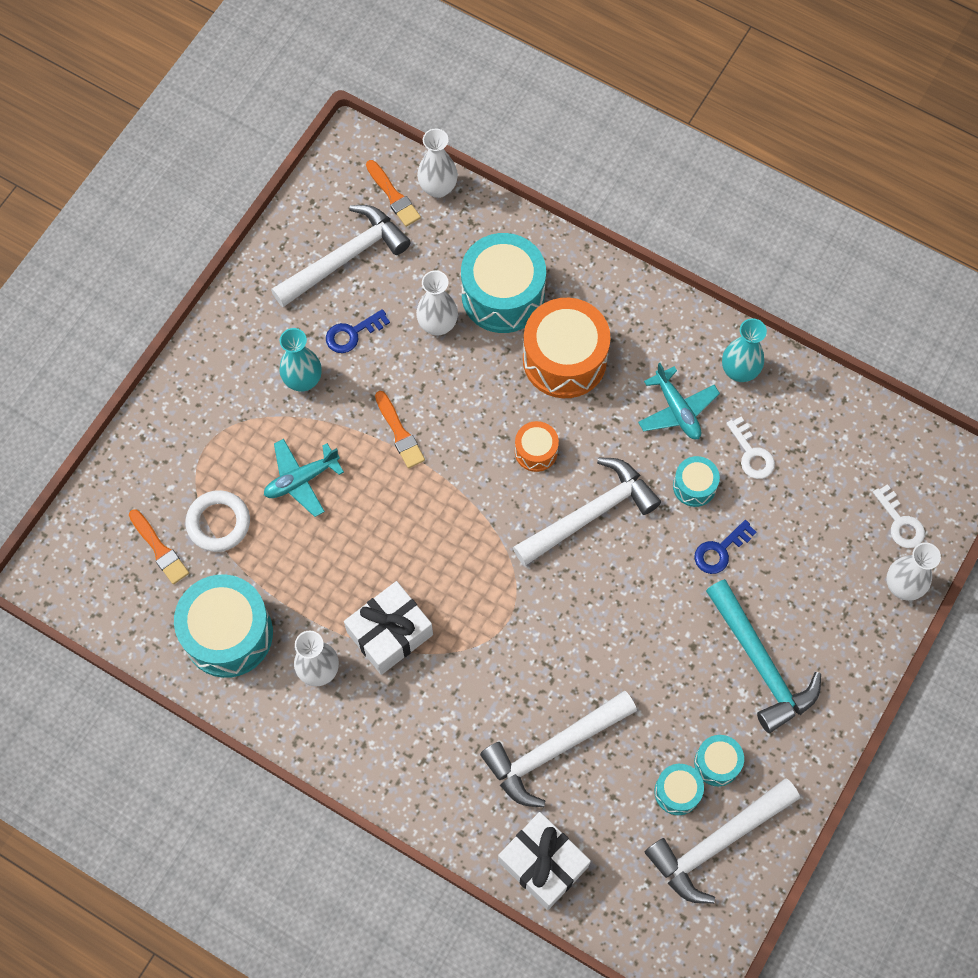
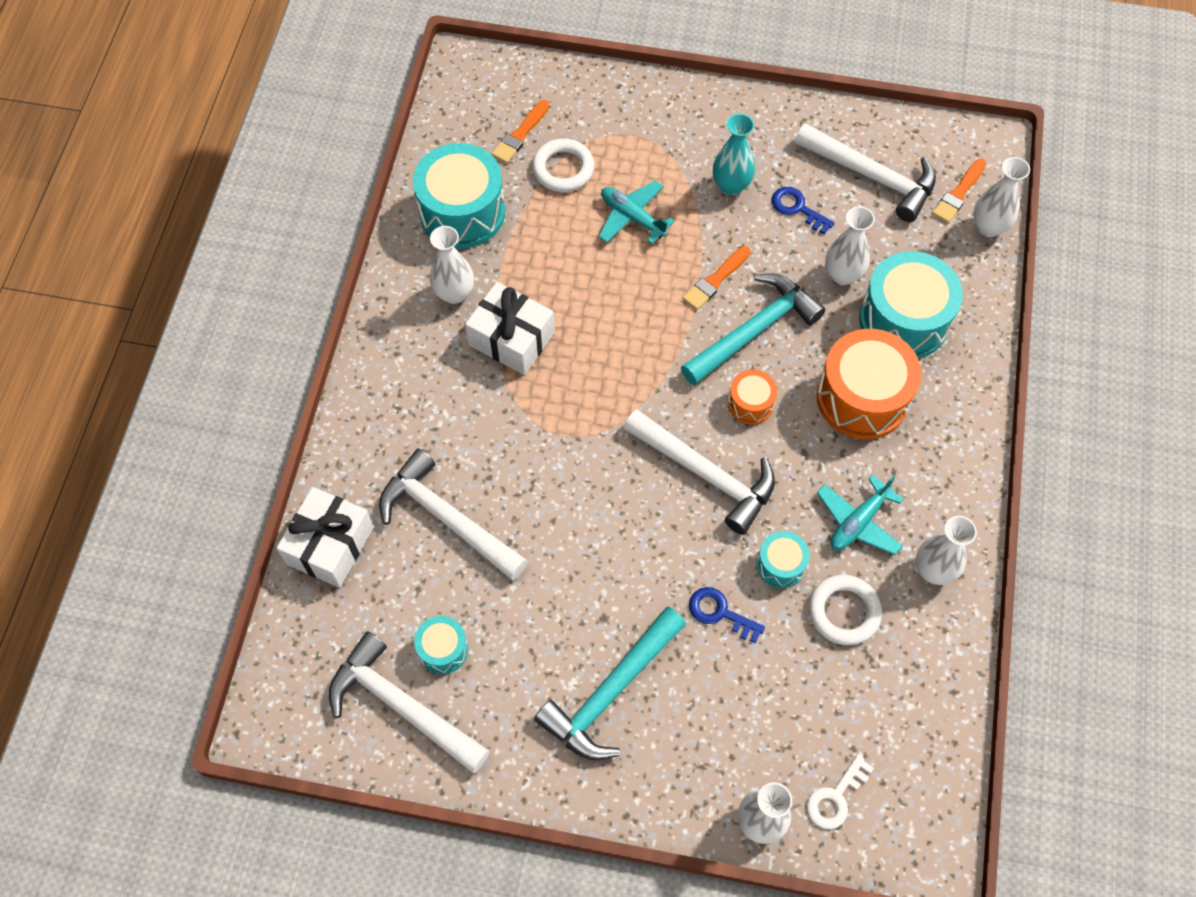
camera: 70 degrees right, 5 degrees down
turquoise drum [694,735,744,786] -> none
turquoise vase [722,318,767,382] -> white vase [916,516,977,585]
white key [726,416,775,479] -> white ring [809,575,882,645]
none -> turquoise hammer [681,273,825,385]

